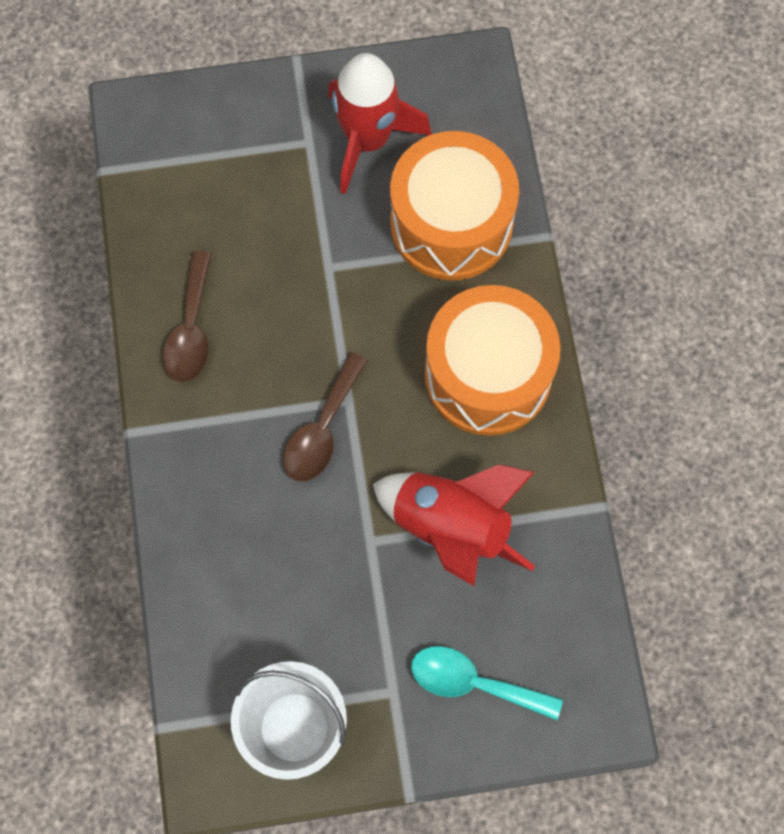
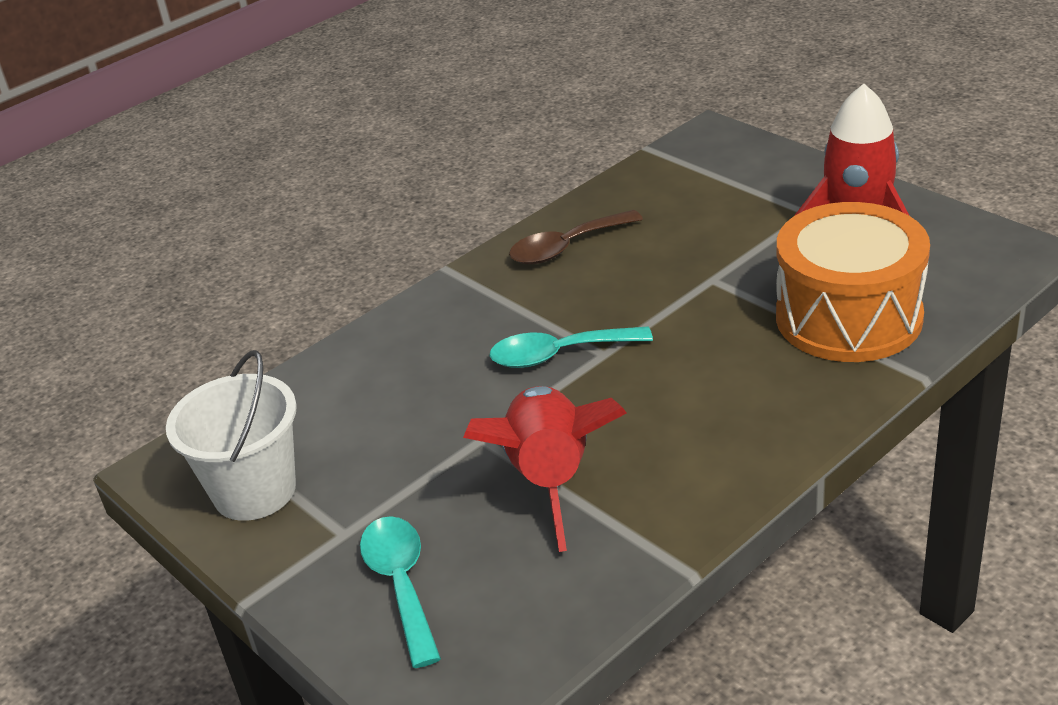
camera: 60 degrees right, 35 degrees down
brown spoon [283,352,368,482] -> turquoise spoon [490,327,653,368]
orange drum [425,285,561,436] -> none

